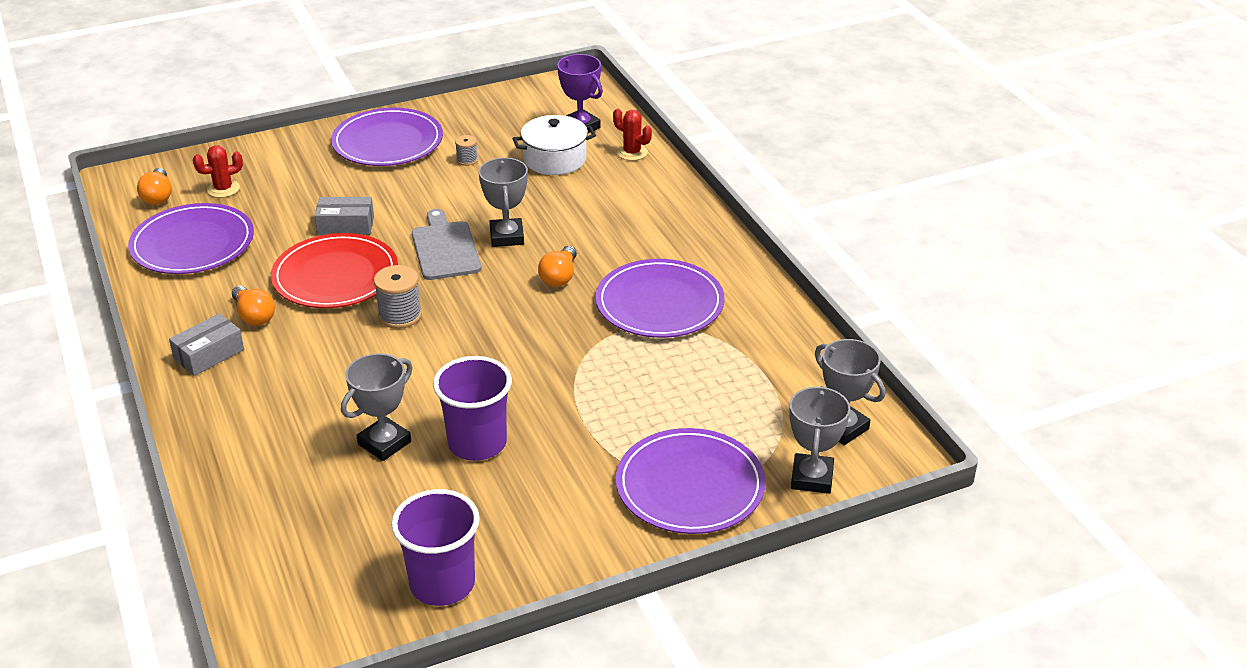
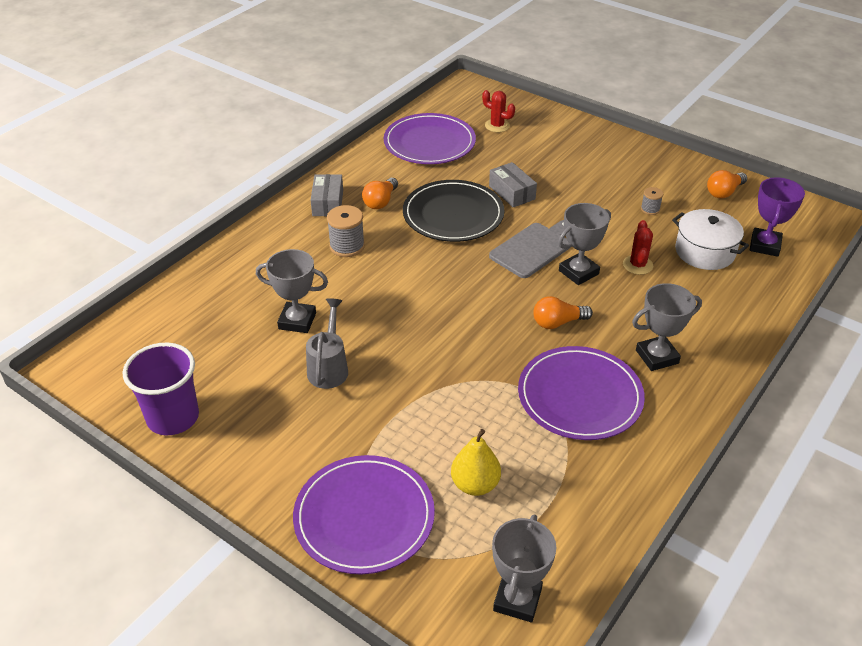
camera: 60 degrees right, 5 degrees up
orange light bulb [137,168,172,205] -> orange light bulb moved to [707,170,747,199]
grey box [169,313,244,376] -> grey box turned 75 degrees clockwise [311,174,343,216]
red plate [271,233,398,308] -> black plate [403,180,504,242]
purple plate [331,108,443,166] -> none
grey spool [374,265,422,329] -> grey spool moved to [327,205,365,257]
purple cup [433,356,512,461] -> grey watering can [306,298,348,389]
red cactus [613,109,652,161] -> red cactus moved to [623,220,653,275]
grey trophy [789,386,850,494] -> grey trophy moved to [632,283,702,371]
none -> yellow pear [451,429,501,496]

